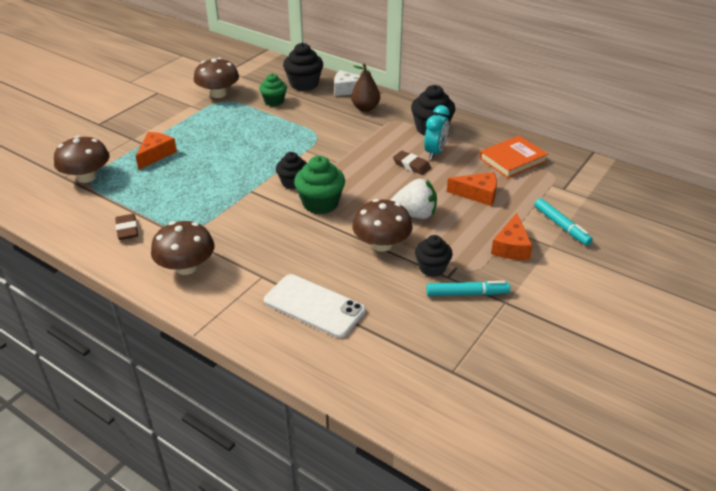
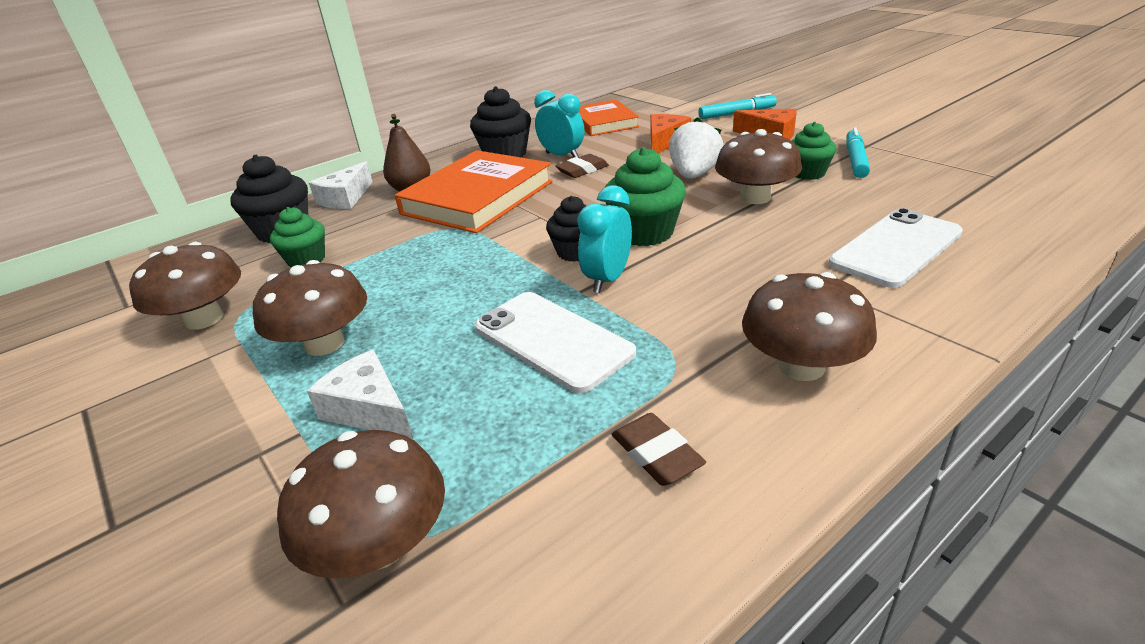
camera: 70 degrees left, 5 degrees down
brown eraser [115,214,138,240] -> brown eraser turned 60 degrees clockwise [611,413,706,486]
orange cheese [135,132,177,169] -> white cheese [307,350,413,439]
black cupcake [415,235,453,277] -> green cupcake [791,122,837,180]
none -> brown mushroom [253,260,367,356]
none -> orange book [395,150,553,233]
none -> white phone [475,292,636,393]
none -> turquoise clock [577,185,632,293]

